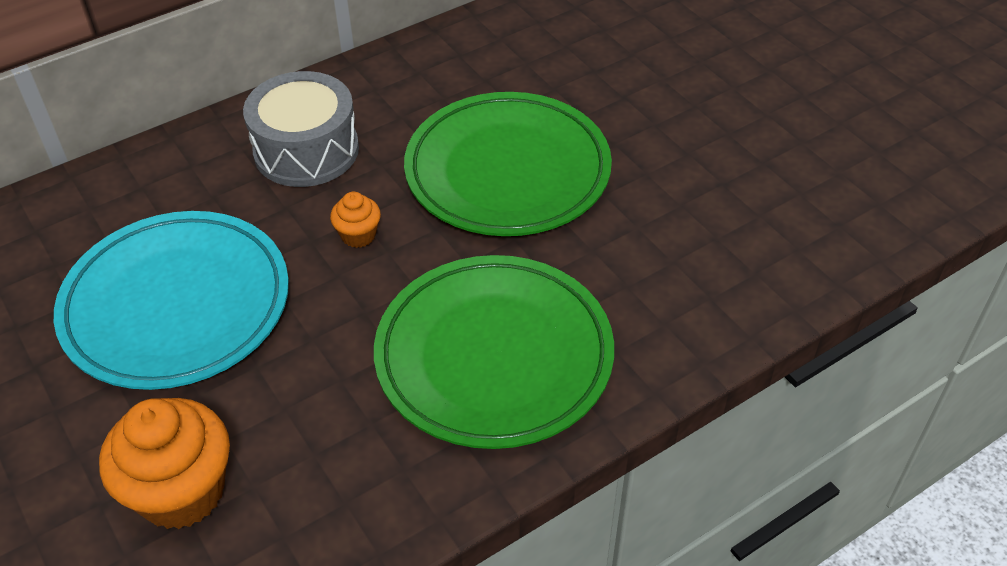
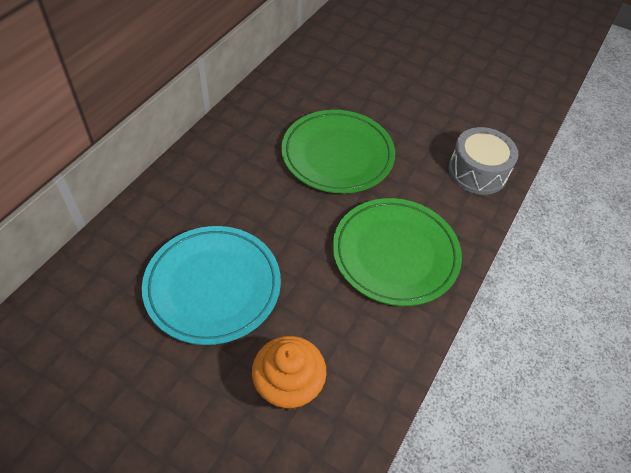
camera: 30 degrees left, 5 degrees up
grey drum [243,71,359,187] -> grey drum moved to [448,127,518,195]
orange cupcake [330,192,381,248] -> none

